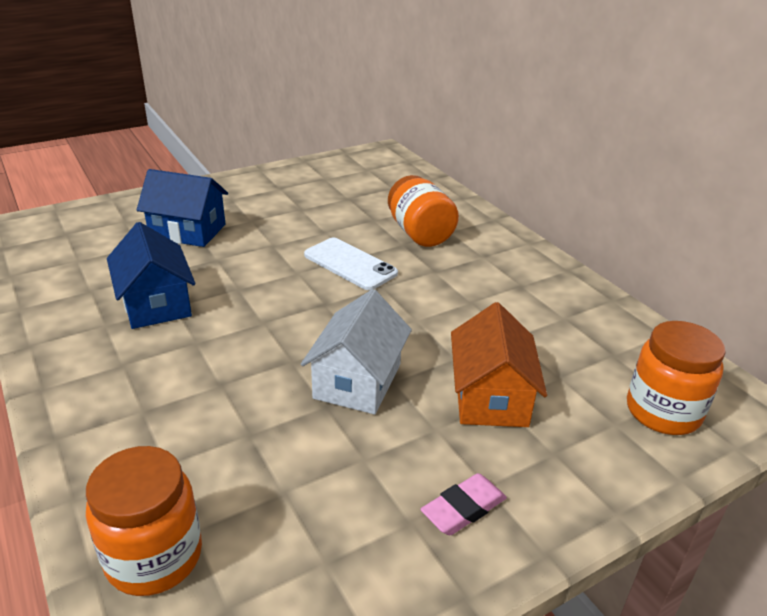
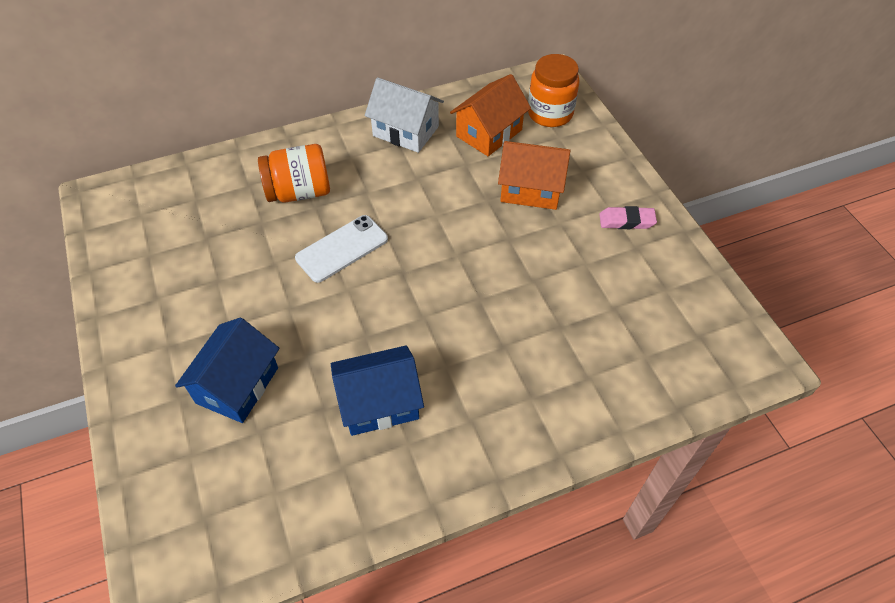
camera: 80 degrees left, 20 degrees up
orange jar [86,446,202,596] -> none
white house [301,289,412,415] -> white house moved to [365,77,444,153]
pink eraser [421,473,507,535] -> pink eraser turned 60 degrees counterclockwise [599,206,657,229]
none -> orange house [450,74,531,156]

